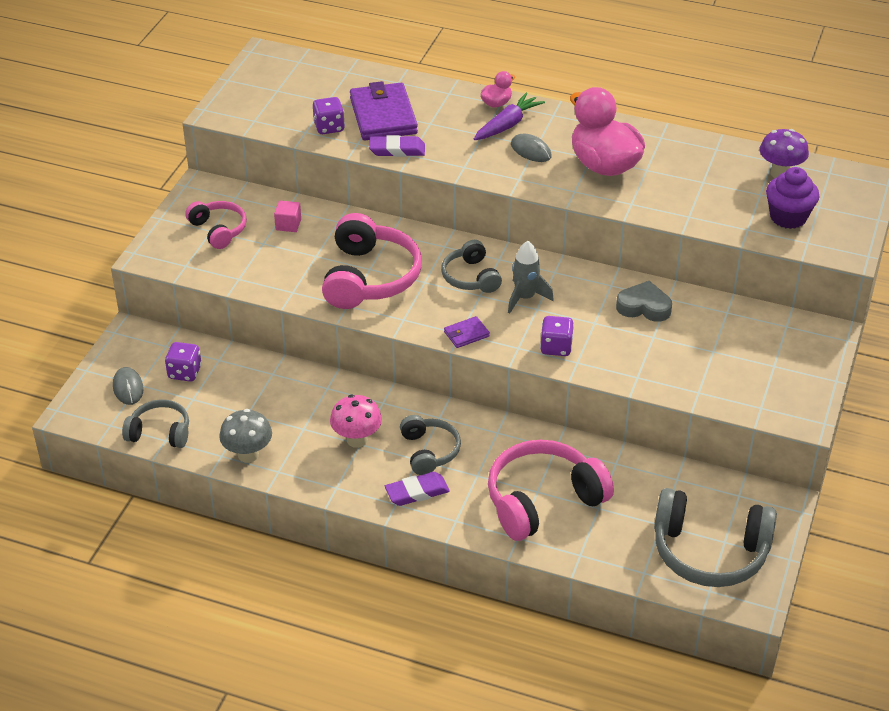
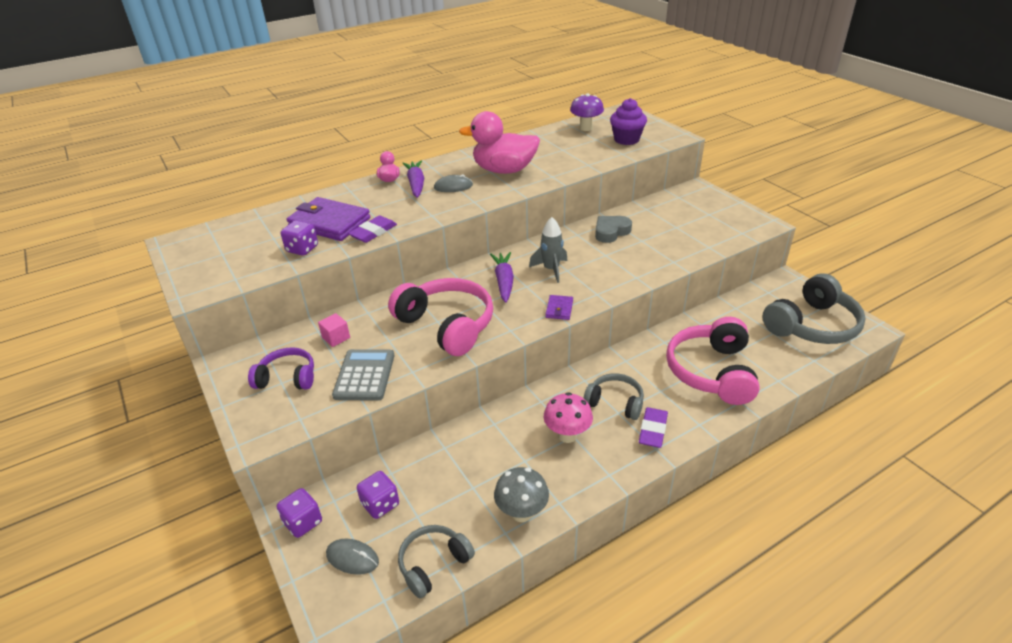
camera: 50 degrees left, 5 degrees down
pink headphones [185,201,247,249] -> purple headphones [248,347,314,390]
grey headphones [441,240,502,293] -> purple carrot [490,252,514,303]
purple dice [540,316,574,356] -> purple dice moved to [277,488,322,538]
none -> grey calculator [332,349,395,401]

